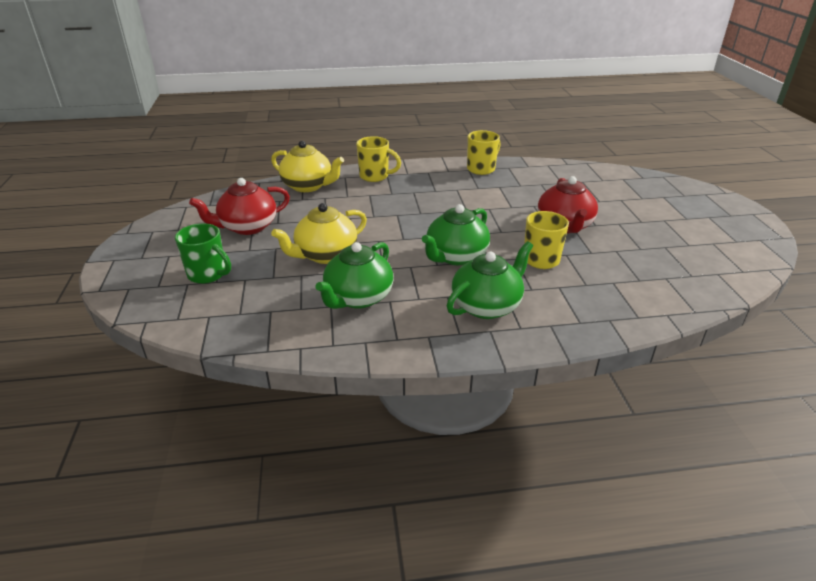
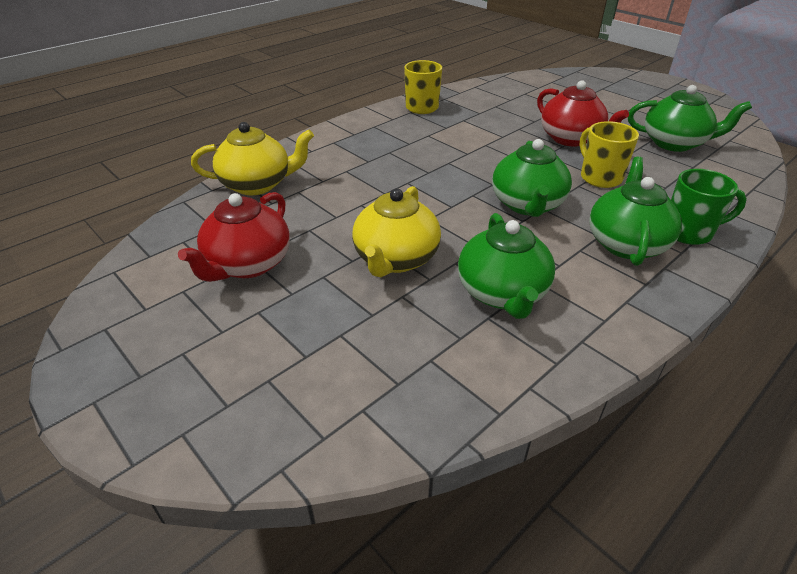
camera: 35 degrees left, 5 degrees up
green mug [175,223,231,284] -> green mug moved to [671,169,747,245]
yellow mug [356,136,401,182] -> none
none -> green teapot [628,85,752,152]

